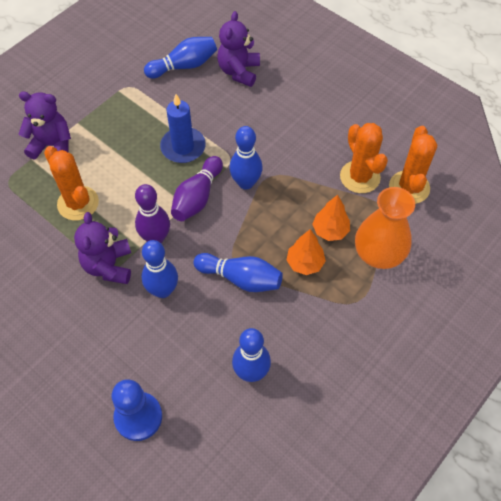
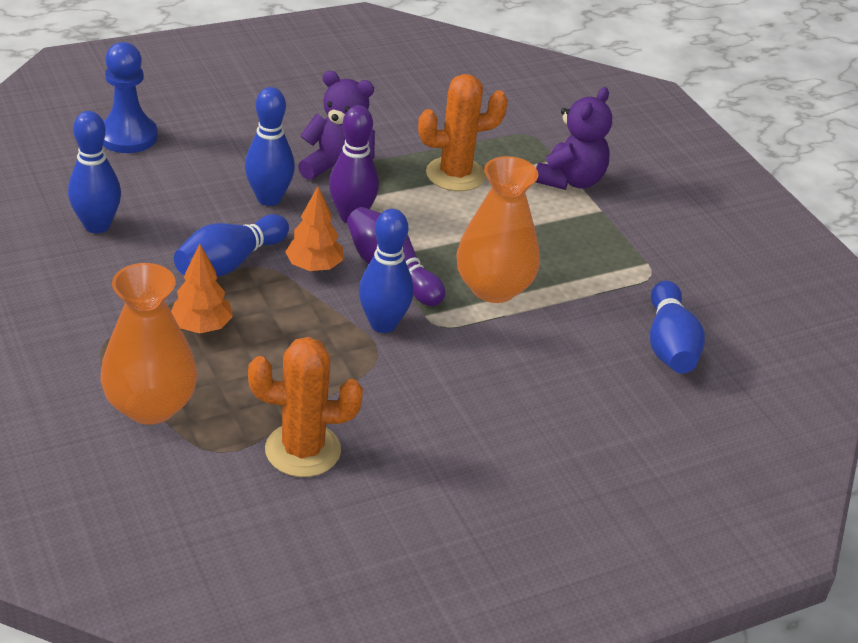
camera: 110 degrees right, 20 degrees down
blue candle [160,94,206,163] -> orange vase [456,156,540,303]
purple teddy bear [217,11,260,87] -> none
orange tree [312,195,350,241] -> orange tree moved to [285,186,343,271]
orange cactus [389,126,437,204] -> none

